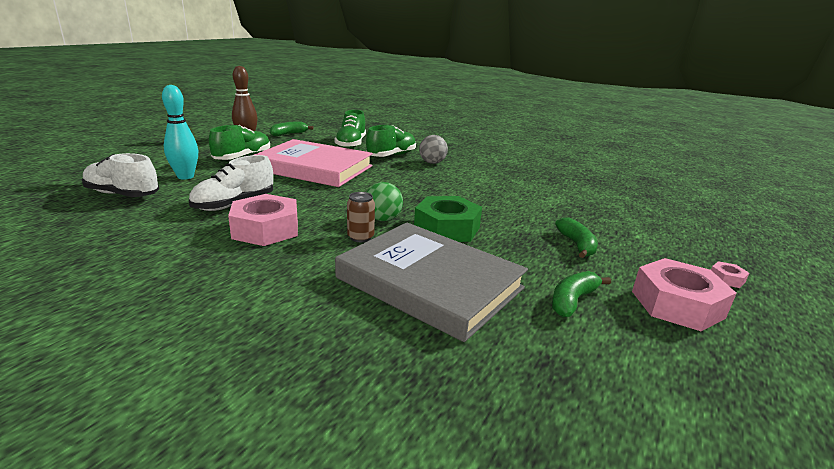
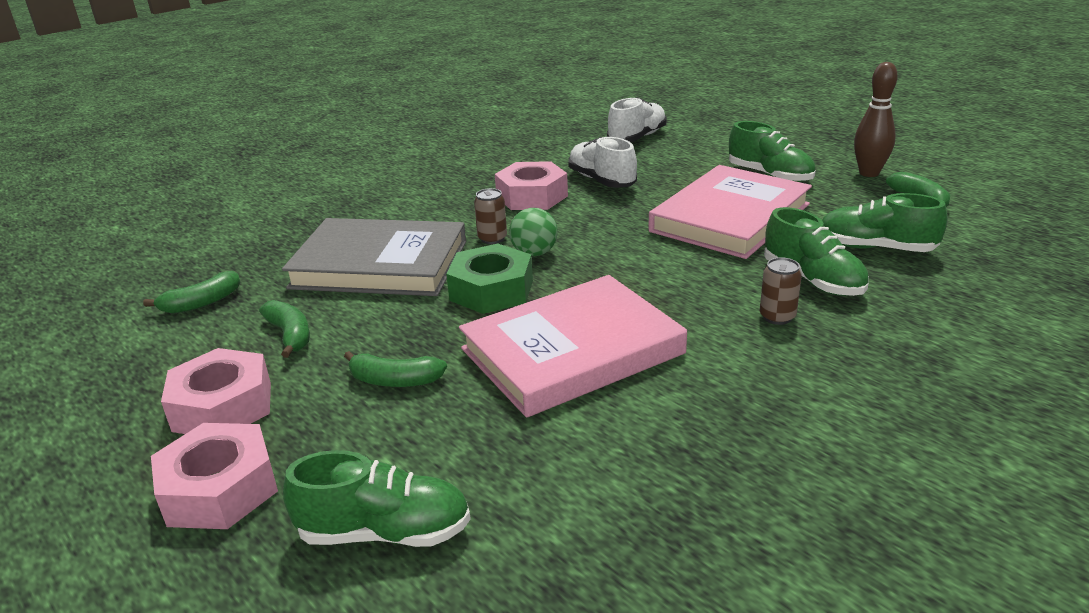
camera: 110 degrees right, 5 degrees up
turquoise bowling pin [162,85,198,180] -> none
grey book [335,223,528,342] -> grey book turned 45 degrees clockwise [282,218,466,296]
grey ball [419,135,448,164] -> brown can [760,257,802,325]
pink nut [711,261,749,288] -> pink nut [151,423,278,529], size x2.34
none -> green banana [143,271,240,314]
none -> green shoe [283,450,471,547]
none -> pink book [459,275,687,418]

